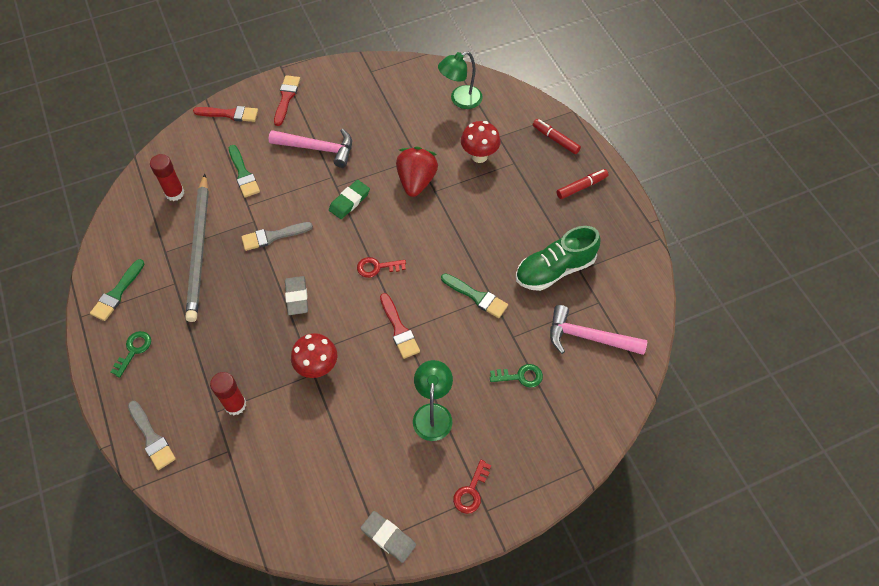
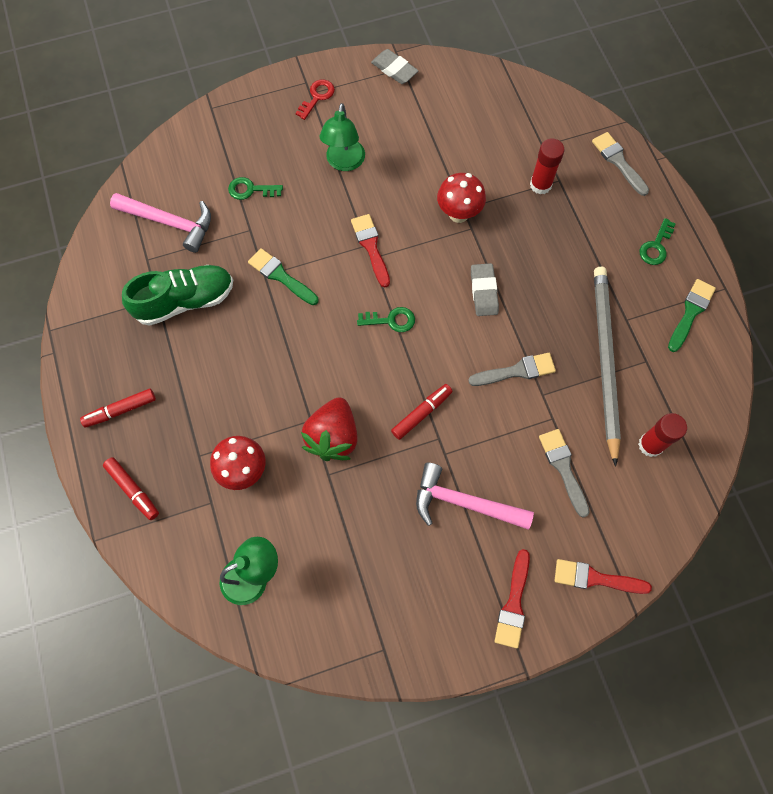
camera: 175 degrees left, 10 degrees up
green brush [229,145,260,198] -> grey brush [539,429,590,518]
green eraser [329,180,370,219] -> red marker [391,384,453,440]
red key [357,257,406,278] -> green key [357,307,415,332]

